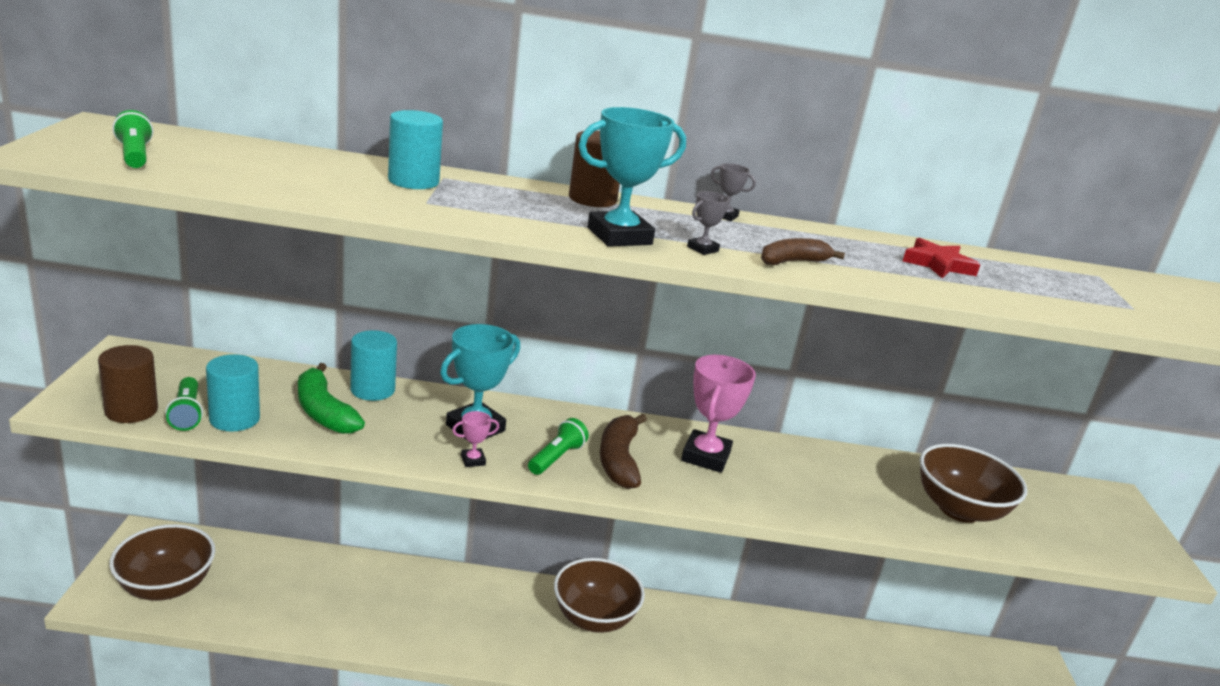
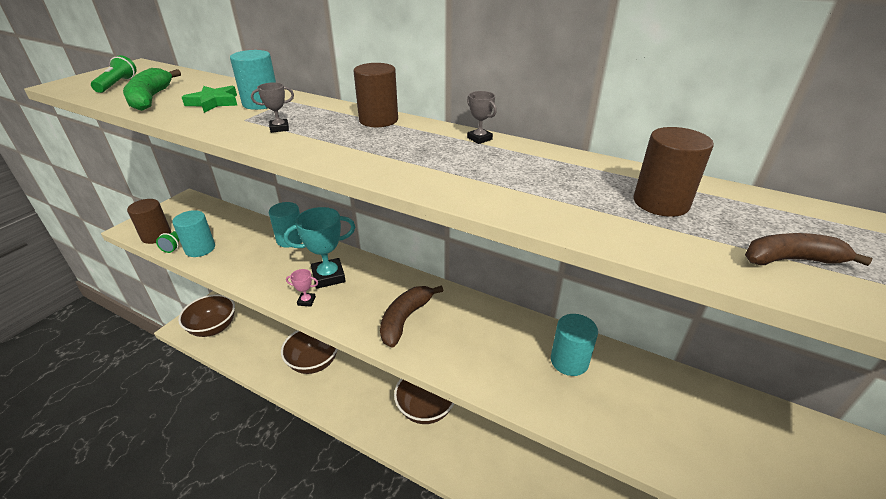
camera: 30 degrees right, 10 degrees up
green banana [298,363,365,434] -> green banana moved to [123,68,181,111]
green flashlight [528,418,589,475] -> none
turquoise trophy [578,107,686,247] -> none
pink trophy [681,355,756,473] -> none
grey trophy [687,191,729,255] -> grey trophy moved to [251,82,294,133]
brown banana [761,238,845,265] -> brown banana moved to [745,233,872,266]
red star [903,238,981,278] -> brown cylinder [634,127,714,217]
brown bowl [920,444,1027,523] -> brown bowl moved to [281,330,338,374]
none -> green star [182,86,238,113]
none -> turquoise cylinder [551,314,598,376]

